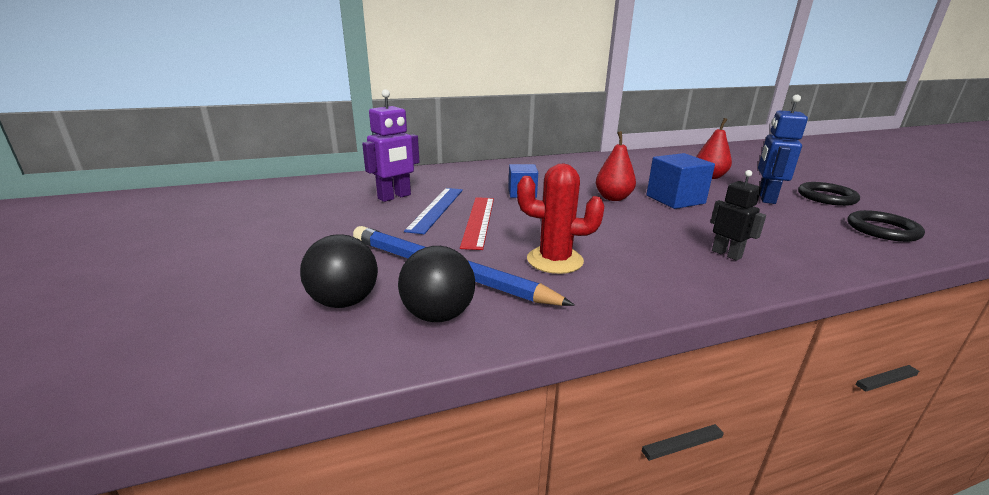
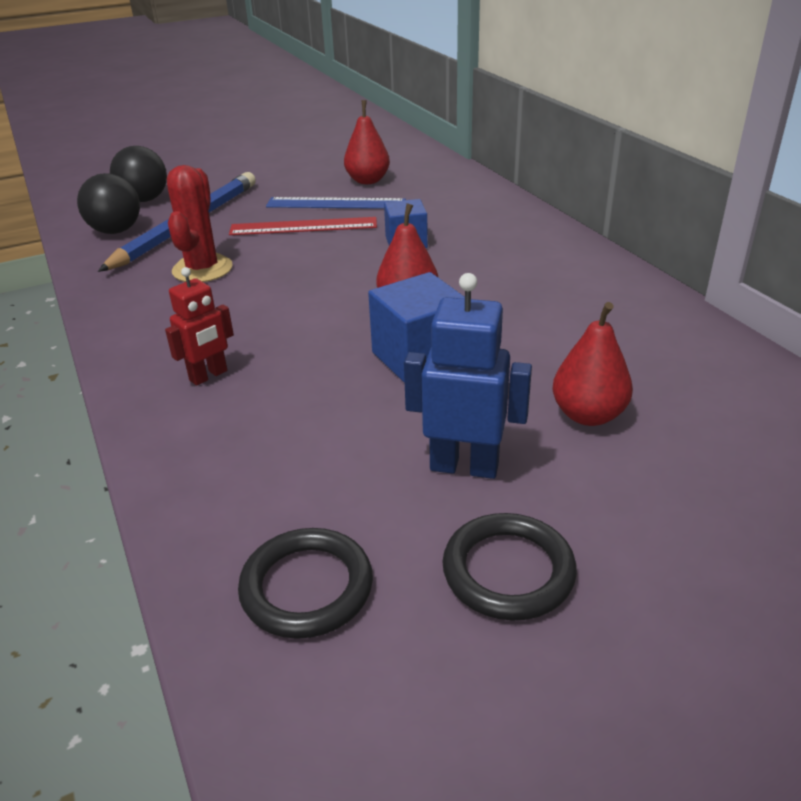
camera: 85 degrees right, 10 degrees up
purple robot [362,89,419,202] -> red pear [344,100,390,184]
black robot [710,170,766,261] -> red robot [165,267,234,386]

